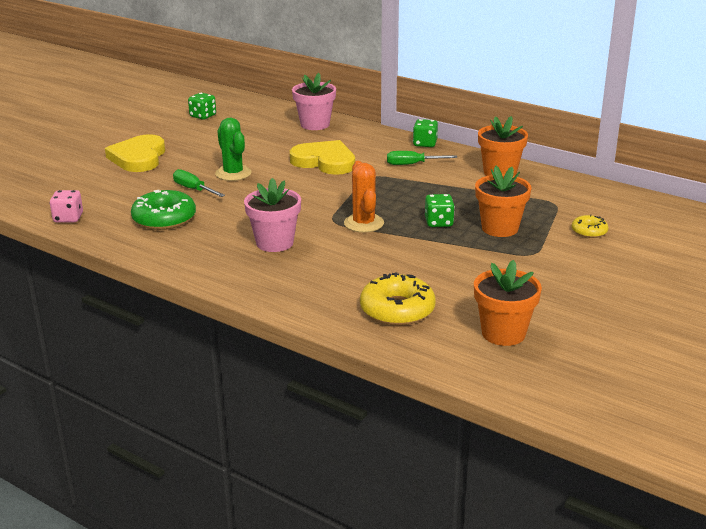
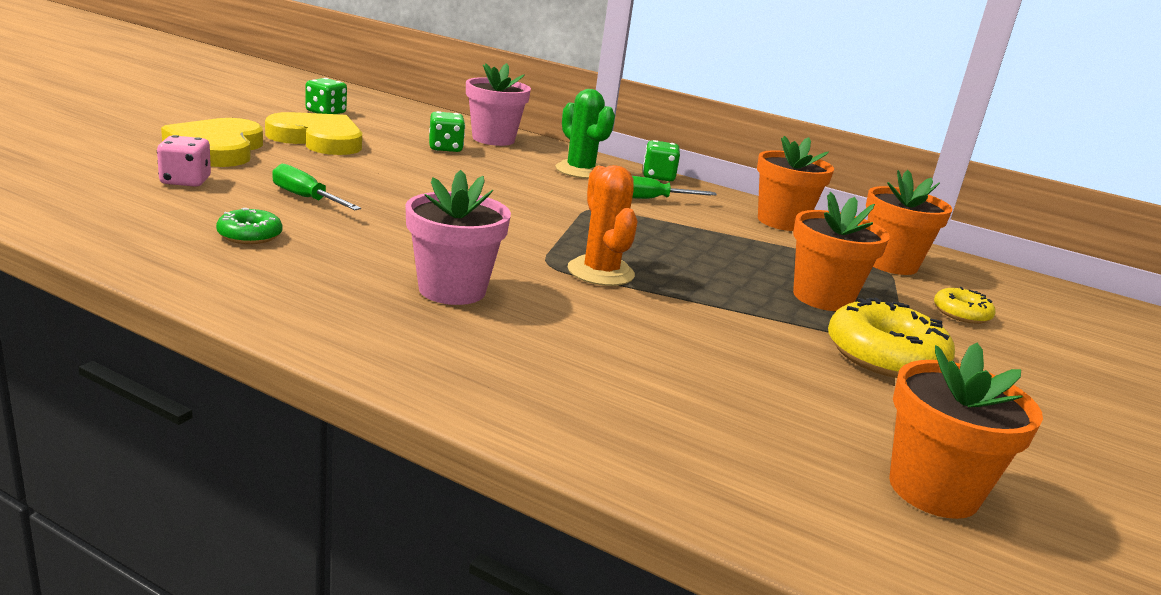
camera: 10 degrees left, 5 degrees down
pink dice [50,190,83,222] -> pink dice moved to [157,135,211,187]
green donut [131,190,196,230] -> green donut [216,208,283,244], size x0.55
green cactus [215,118,252,181] -> green cactus moved to [555,89,615,179]
yellow heart [290,140,355,175] -> yellow heart moved to [265,112,362,155]
yellow donut [360,272,436,326] -> yellow donut moved to [828,297,955,378]
green dice [425,194,455,227] -> green dice moved to [429,111,465,152]
none -> orange flower pot [866,170,953,275]

